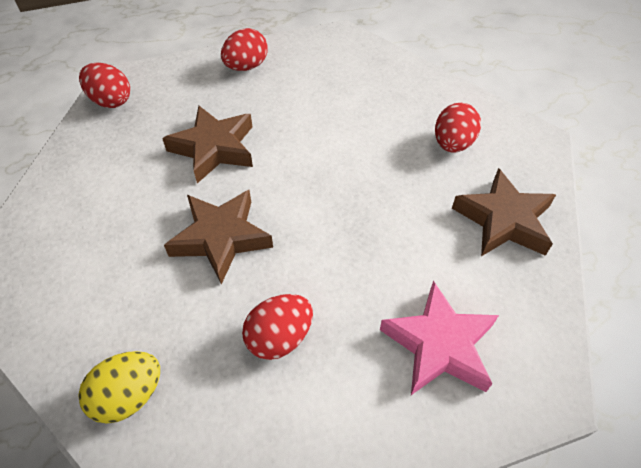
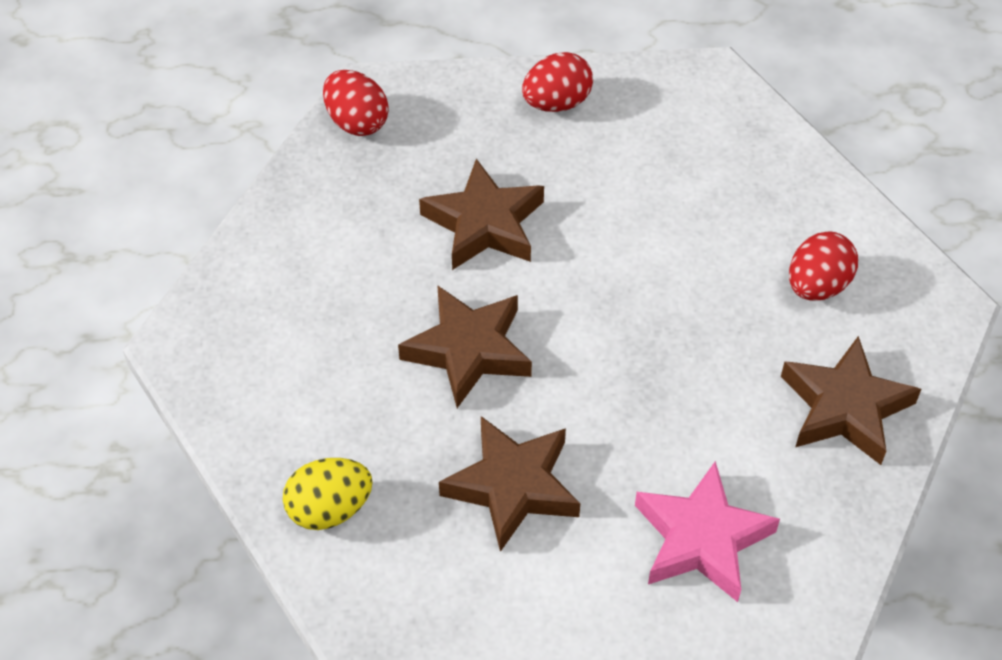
camera: 15 degrees right, 0 degrees up
red egg [242,294,313,360] -> brown star [439,416,580,552]

